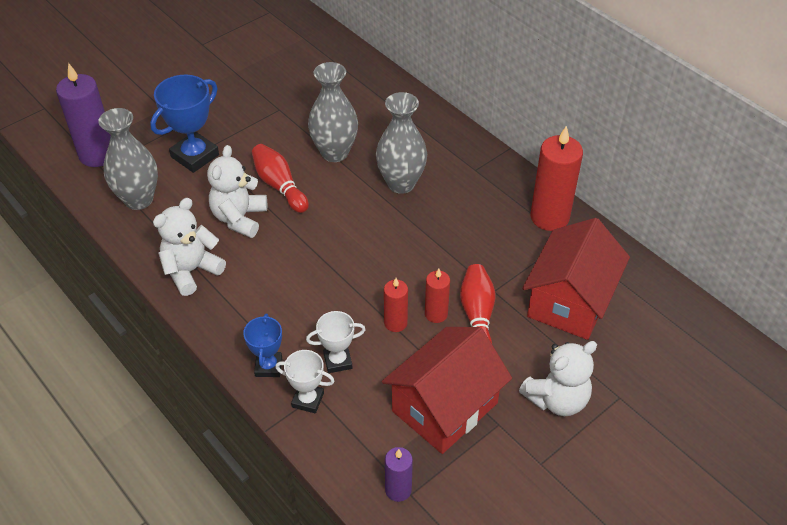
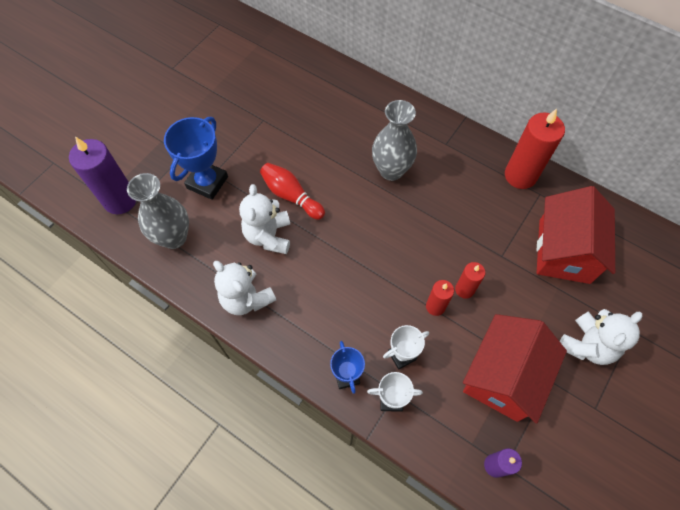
camera: 15 degrees left, 15 degrees up
white teddy bear [153,198,226,296] -> white teddy bear turned 75 degrees counterclockwise [213,261,276,315]
grey vase [308,62,358,162] -> none
red bowling pin [460,264,495,343] -> none

